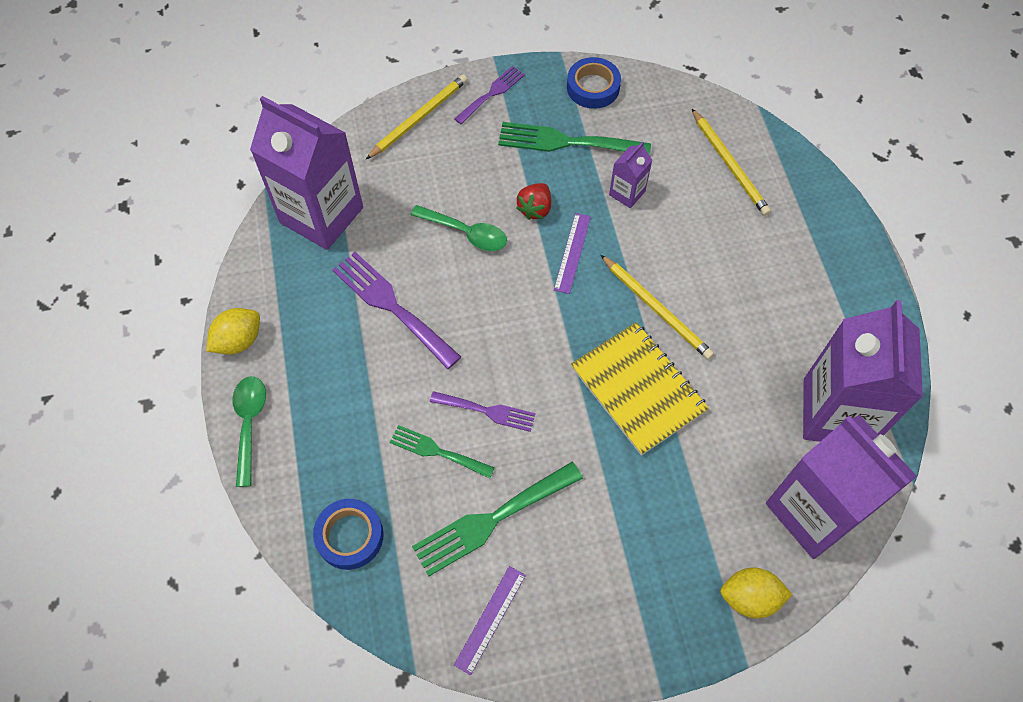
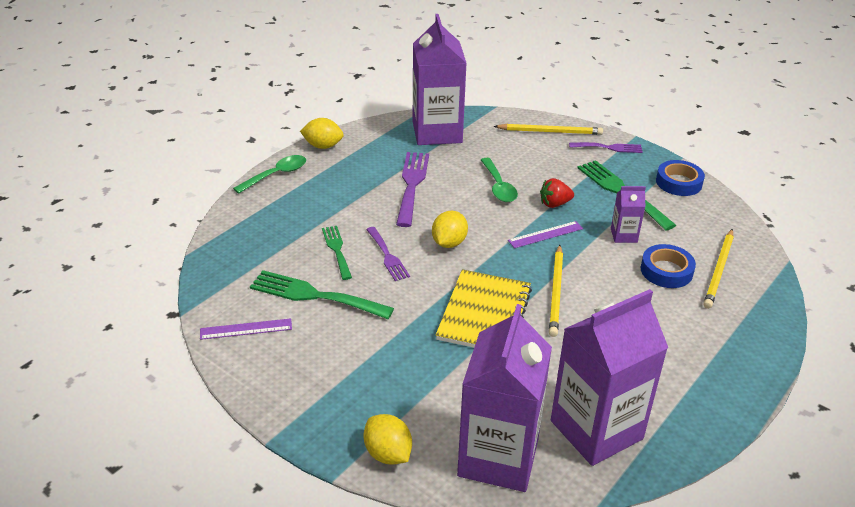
camera: 50 degrees right, 25 degrees down
blue tape [313,499,384,570] -> blue tape moved to [640,244,696,288]
none -> yellow lemon [432,210,468,248]

